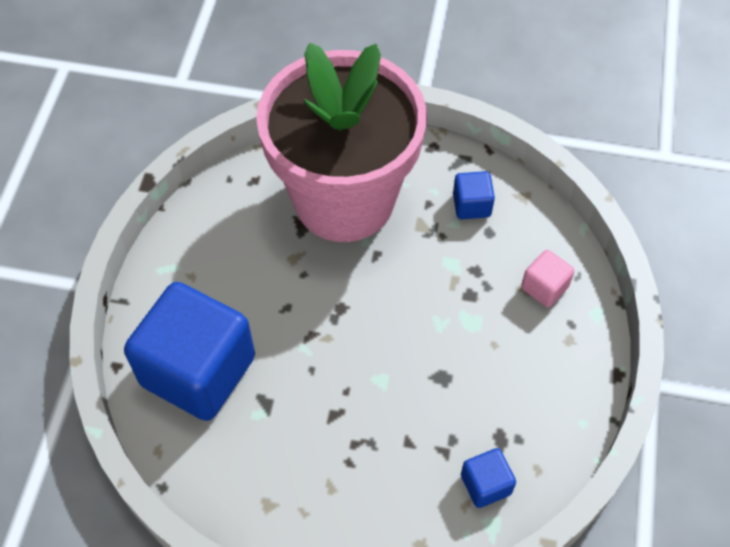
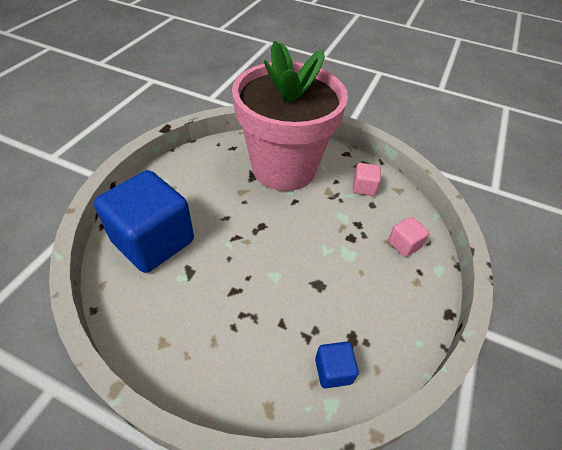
camera: 10 degrees right, 10 degrees down
blue cube [453,171,495,219] -> pink cube [353,163,381,196]

